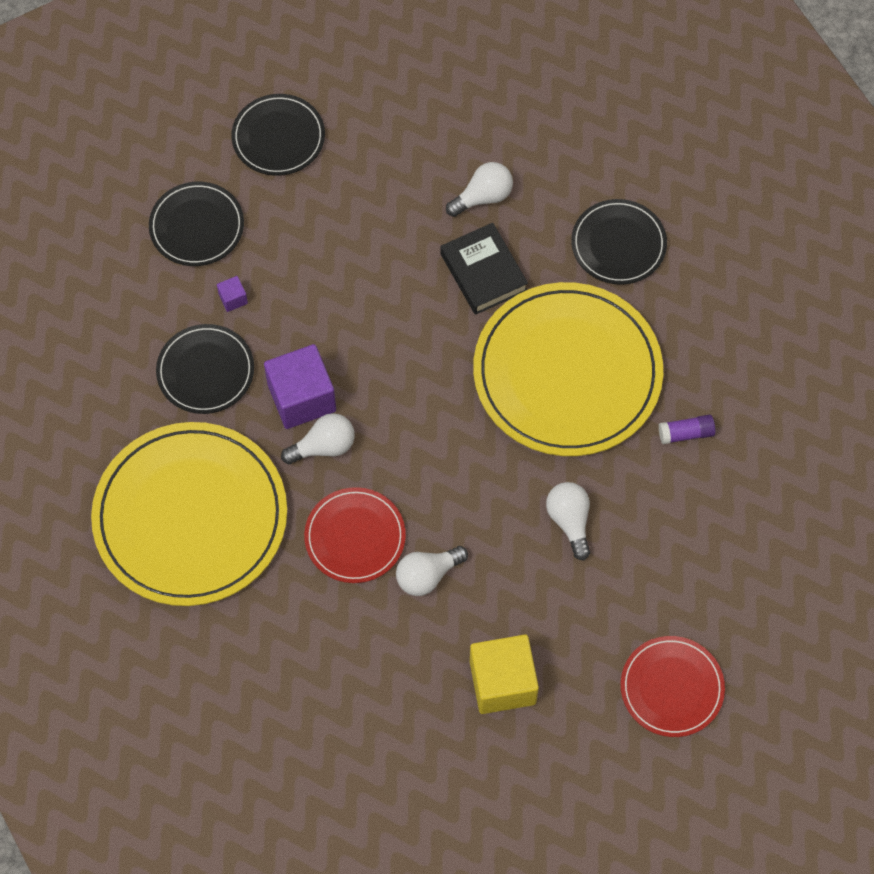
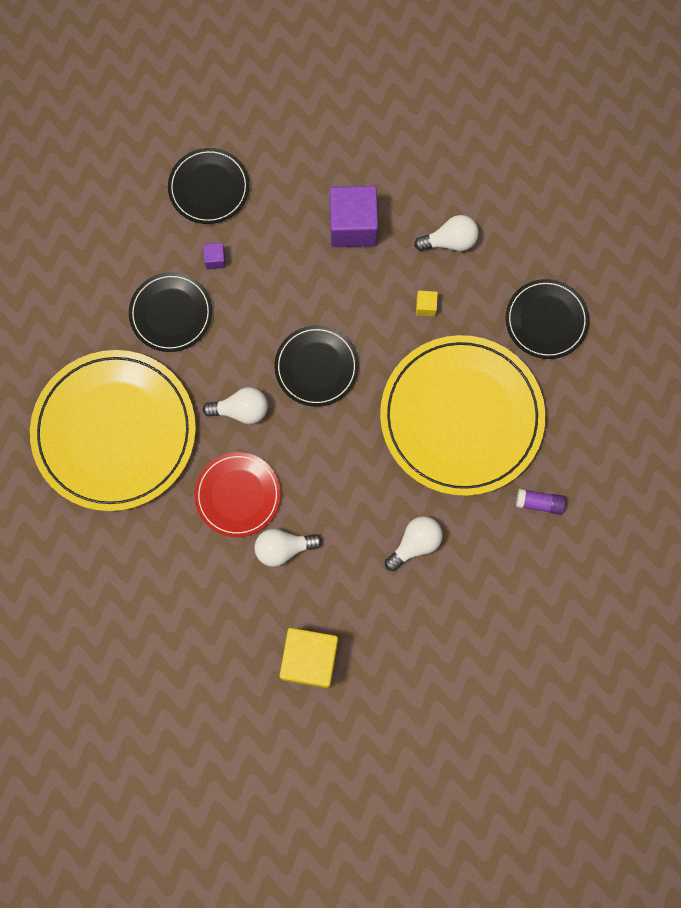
camera: 20 degrees right, 10 degrees up
black plate [231,94,325,176] -> black plate moved to [274,325,359,407]
purple cube [264,344,336,429] -> purple cube moved to [330,186,378,247]
black book [441,223,528,315] -> yellow cube [416,291,438,316]
white light bulb [546,482,590,561] -> white light bulb turned 45 degrees clockwise [385,516,443,571]
red plate [621,636,725,737] -> none

